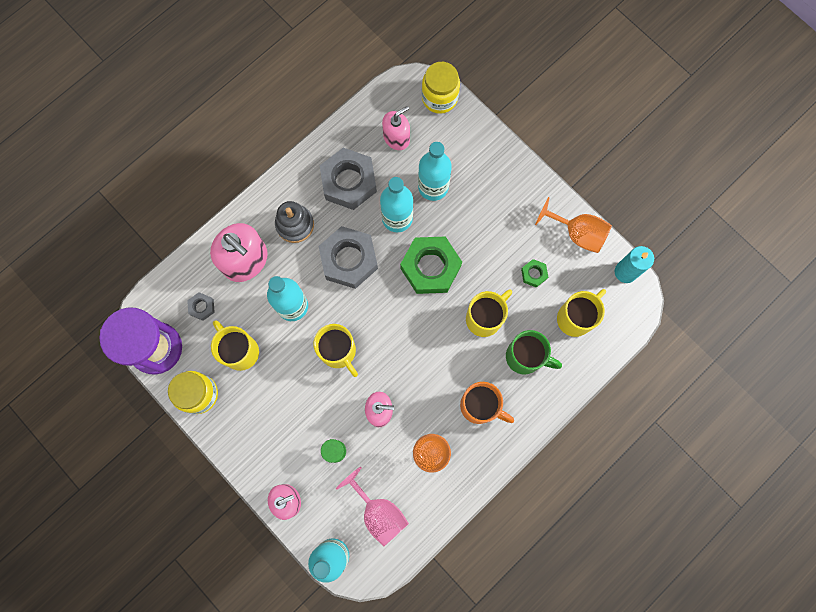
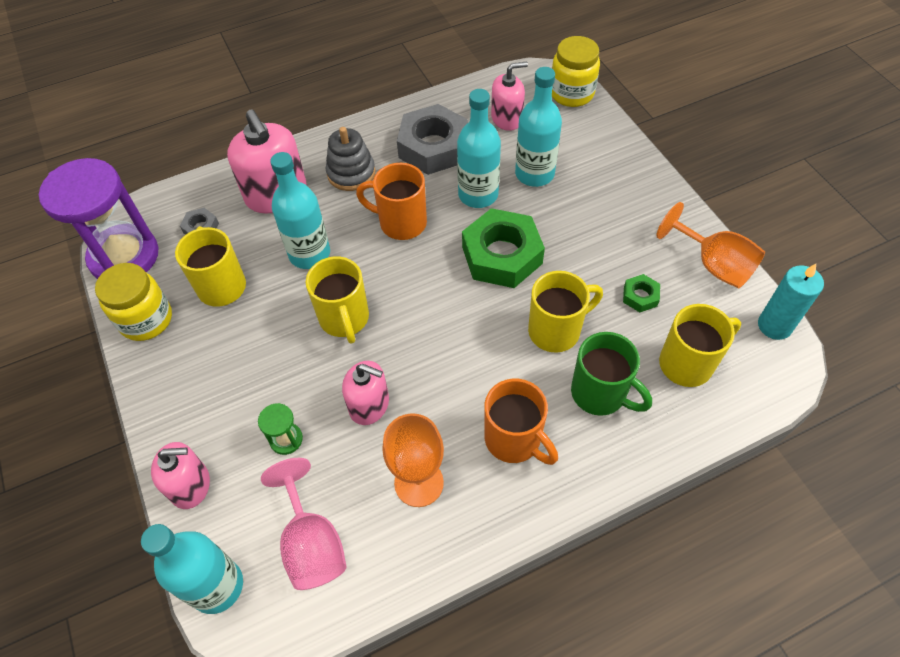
camera: 20 degrees right, 20 degrees down
grey nut [319,226,378,289] -> orange mug [356,163,427,240]

